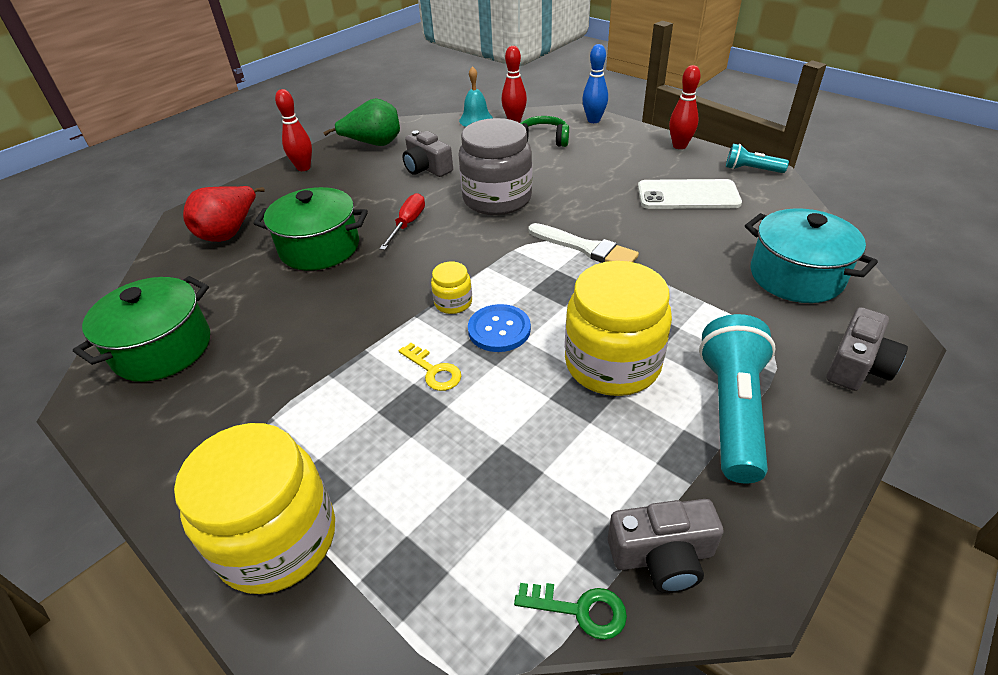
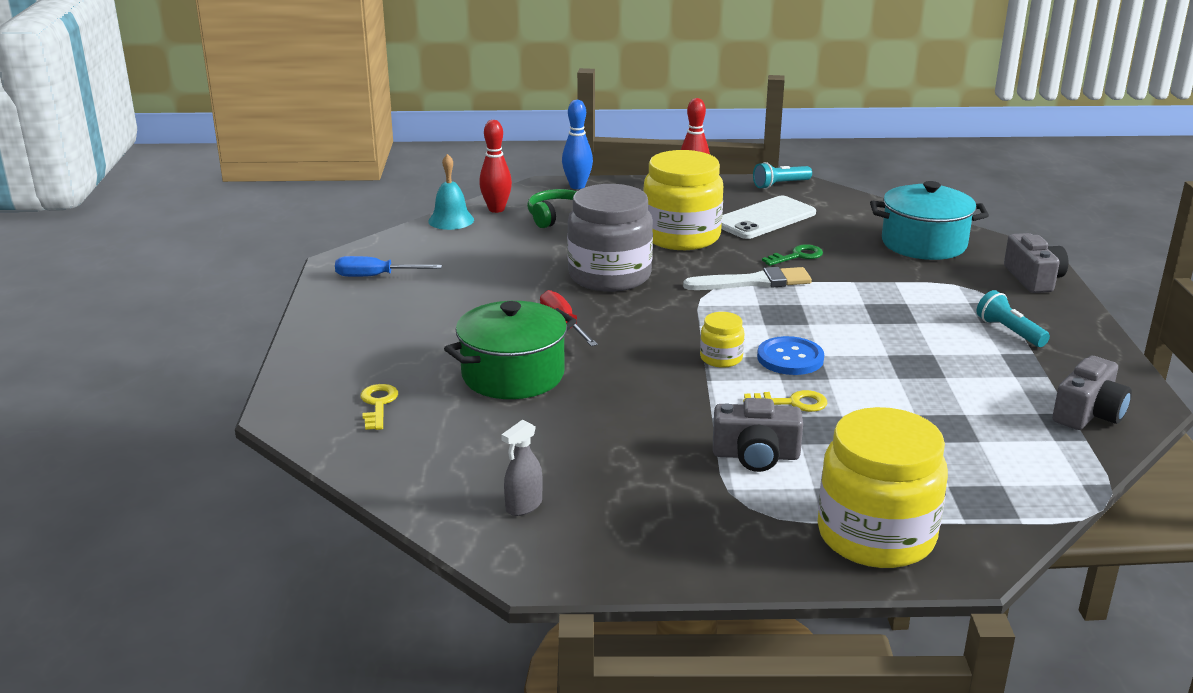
camera: 45 degrees left, 15 degrees down
green pot [73,276,210,382] -> grey spray bottle [501,419,543,516]
red pear [183,186,265,242] -> yellow key [361,384,398,430]
red bowling pin [275,89,312,171] -> none
green pear [323,98,400,146] -> blue screwdriver [335,256,442,277]
grey camera [403,130,453,177] -> grey camera moved to [713,398,803,472]
green key [514,583,627,640] -> green key moved to [762,244,823,266]
yellow jar [565,261,672,396] -> yellow jar moved to [644,150,723,250]
turquoise flashlight [699,314,776,483] -> turquoise flashlight [976,290,1050,347], size x0.53

